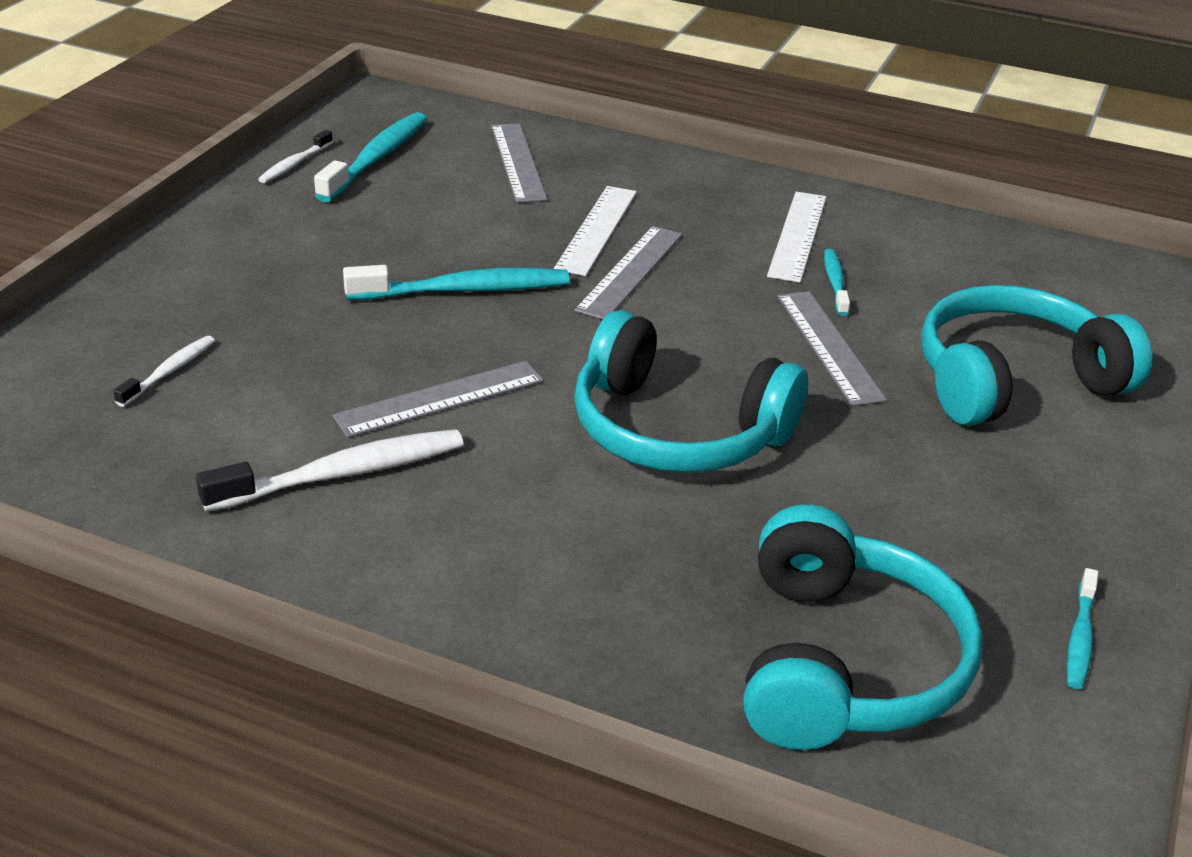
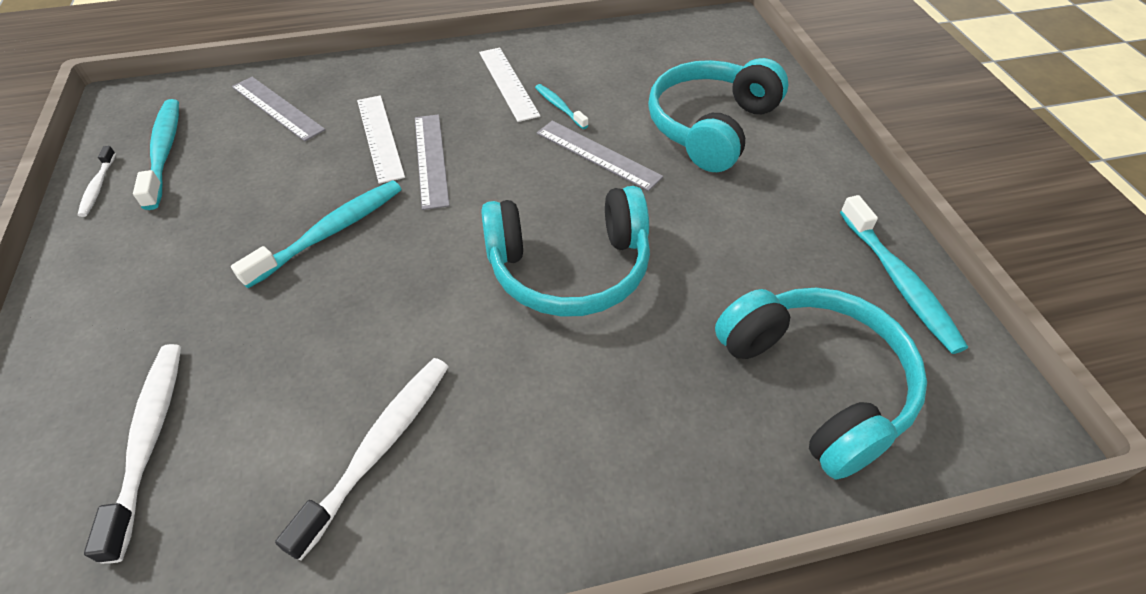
camera: 35 degrees left, 15 degrees up
white toothbrush [113,336,215,407] -> white toothbrush [84,344,181,564], size x1.85
grey ruler [333,361,543,438] -> none
turquoise toothbrush [1067,568,1098,689] -> turquoise toothbrush [840,195,968,354], size x1.85

